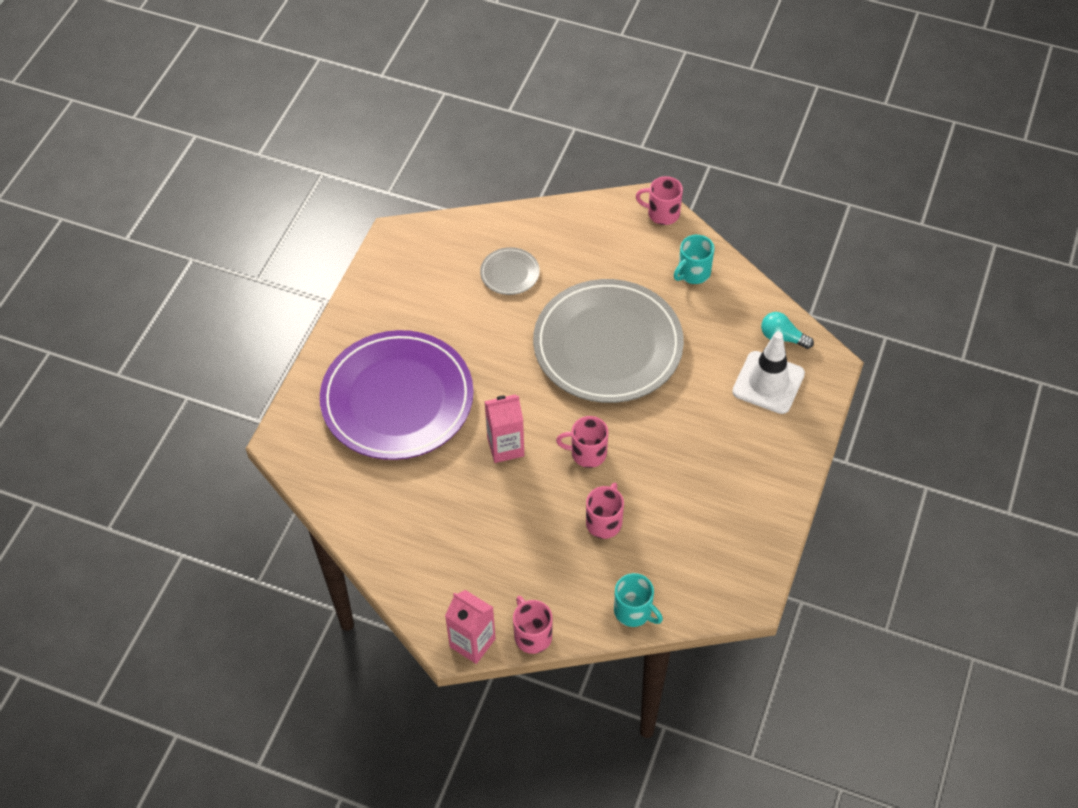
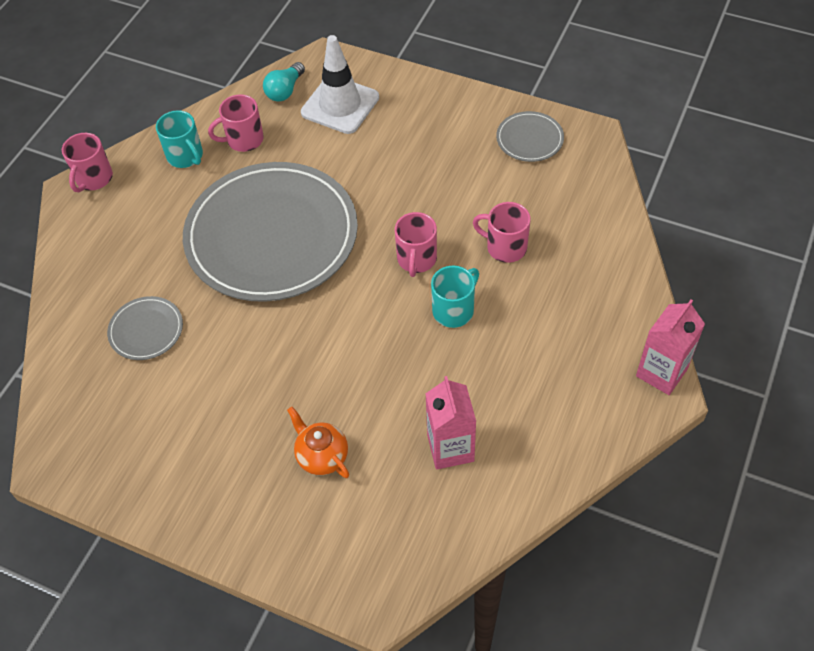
camera: 85 degrees left, 0 degrees up
purple plate [320,330,474,460] -> orange teapot [287,407,349,478]
pink carton [484,394,524,463] -> pink carton moved to [425,376,476,470]
pink mug [513,596,553,654] -> pink mug moved to [208,94,264,152]
turquoise mug [614,573,663,627] -> turquoise mug moved to [431,266,479,328]
none -> grey plate [496,111,564,162]

